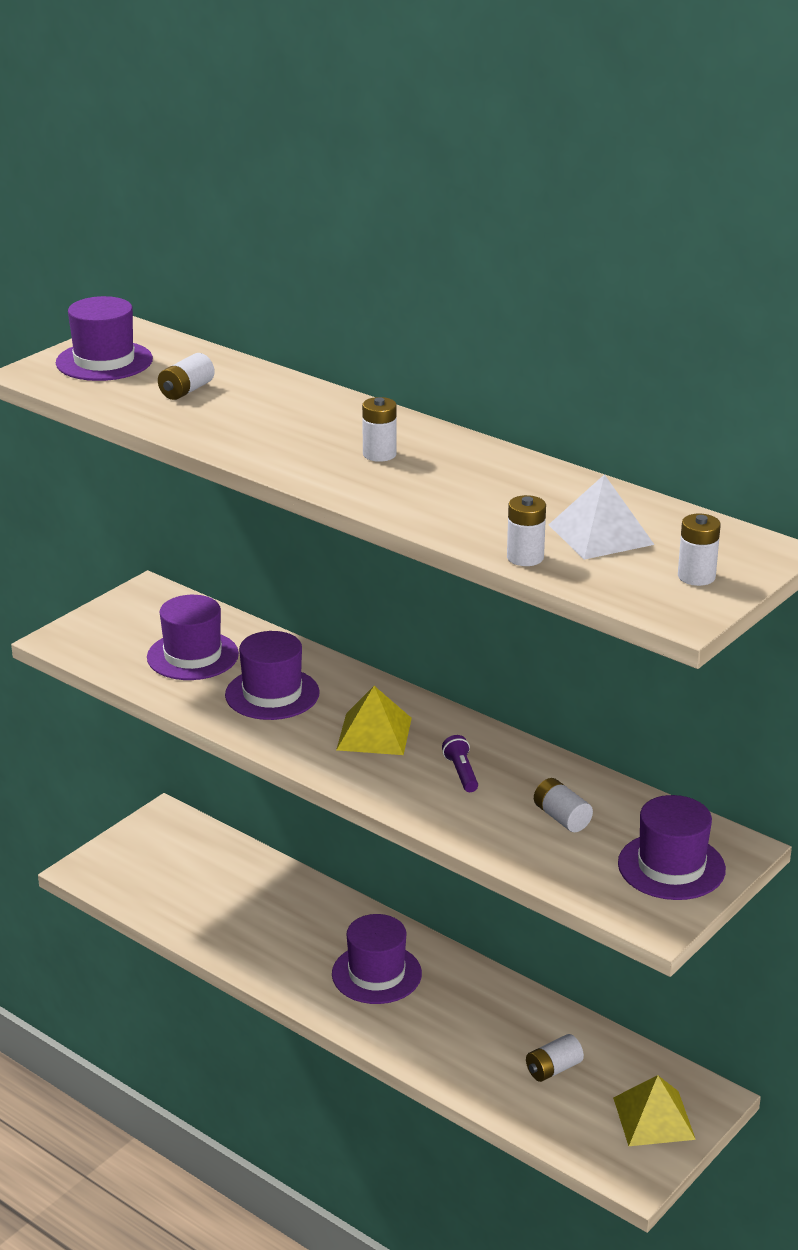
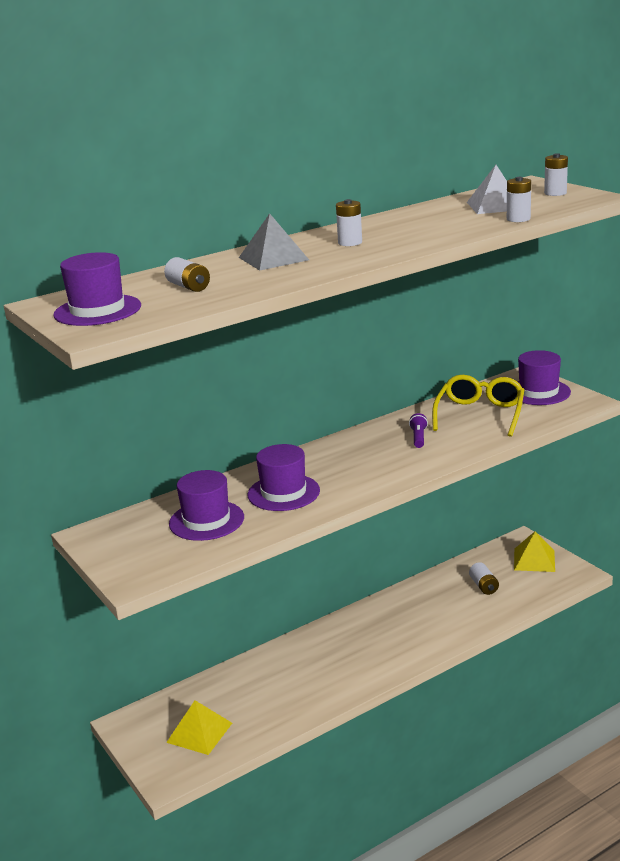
camera: 70 degrees left, 5 degrees down
purple hat [332,914,422,1004] -> none
yellow pyramid [336,686,412,755] -> yellow pyramid moved to [166,700,232,755]
purple flashlight [442,735,478,792] -> purple flashlight turned 90 degrees clockwise [409,413,428,448]
white battery [534,778,593,832] -> yellow glasses [432,375,524,437]
none -> grey pyramid [239,213,309,271]

